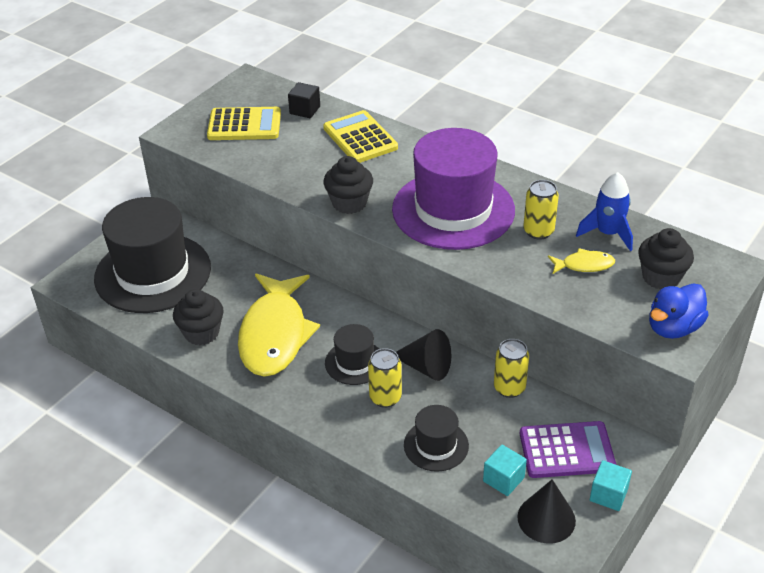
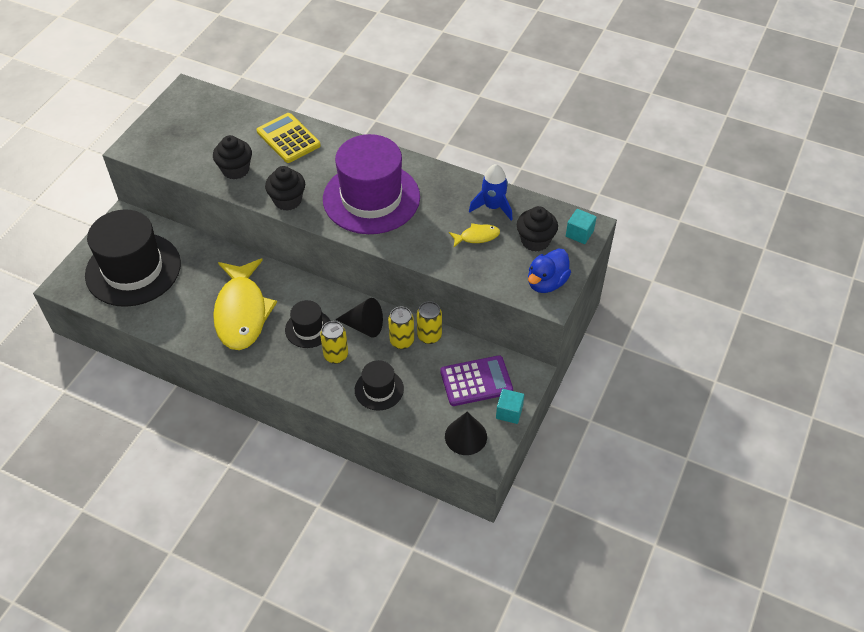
camera: 10 degrees left, 10 degrees up
black cupcake [173,289,224,345] -> black cupcake moved to [213,135,252,179]
yellow calculator [207,107,281,140] -> none
black cube [288,82,320,118] -> none
turquoise cube [483,445,527,496] -> turquoise cube moved to [566,209,596,244]
yellow can [523,180,559,240] -> yellow can moved to [388,307,414,349]

